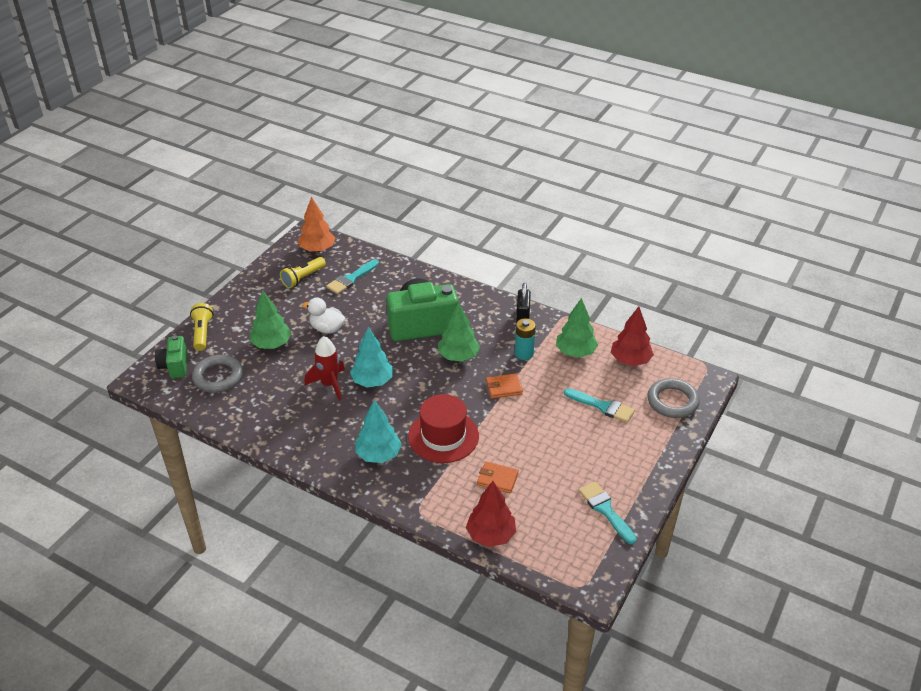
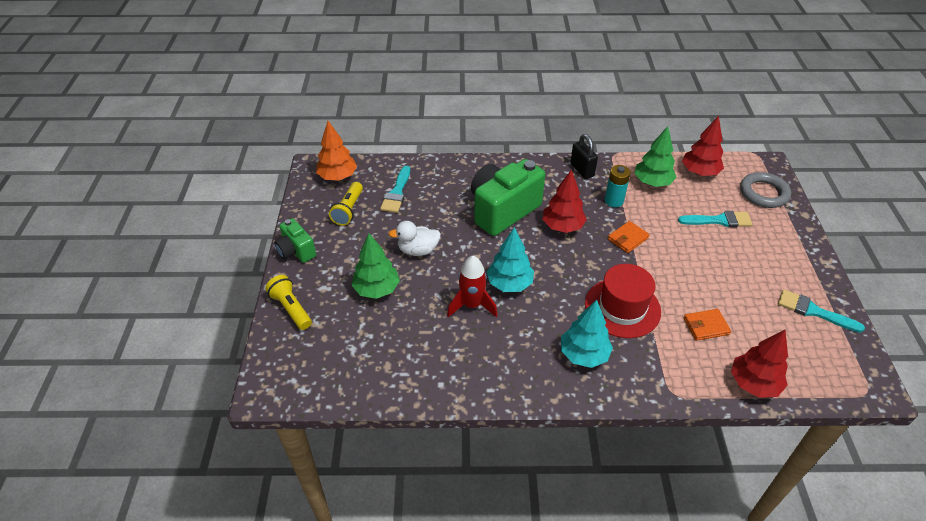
camera: 30 degrees left, 5 degrees up
green camera [155,335,187,378] -> green camera moved to [274,218,316,263]
grey ring [192,355,243,393] -> none
green tree [438,302,480,362] -> red tree [542,169,587,233]

